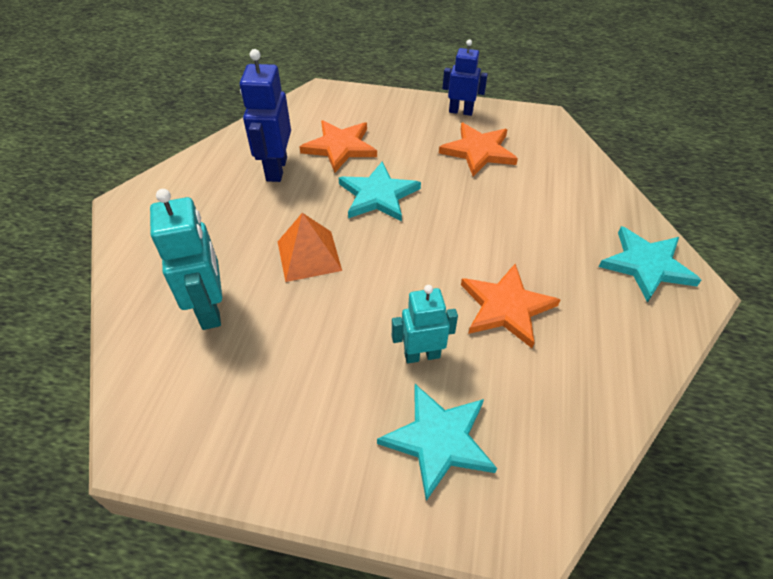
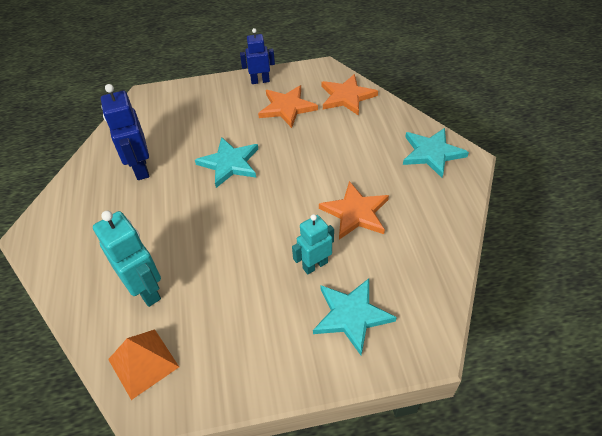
camera: 20 degrees left, 0 degrees up
orange pyramid [278,213,342,282] -> orange pyramid moved to [108,329,179,400]
orange star [300,120,377,173] -> orange star moved to [322,74,378,116]

